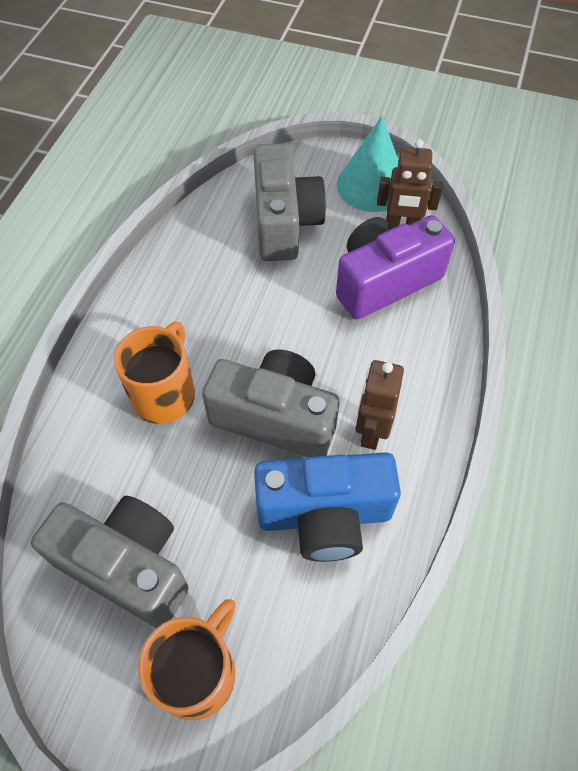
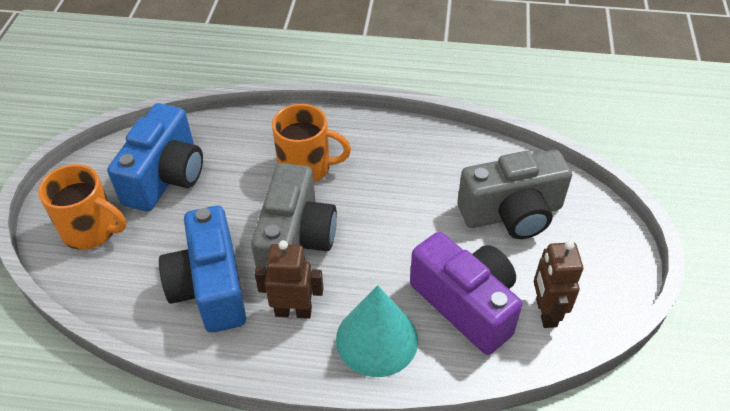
camera: 80 degrees right, 10 degrees down
grey camera [31,496,189,628] -> blue camera [107,103,203,212]
turquoise cone [337,116,399,212] -> turquoise cone moved to [336,285,418,377]

